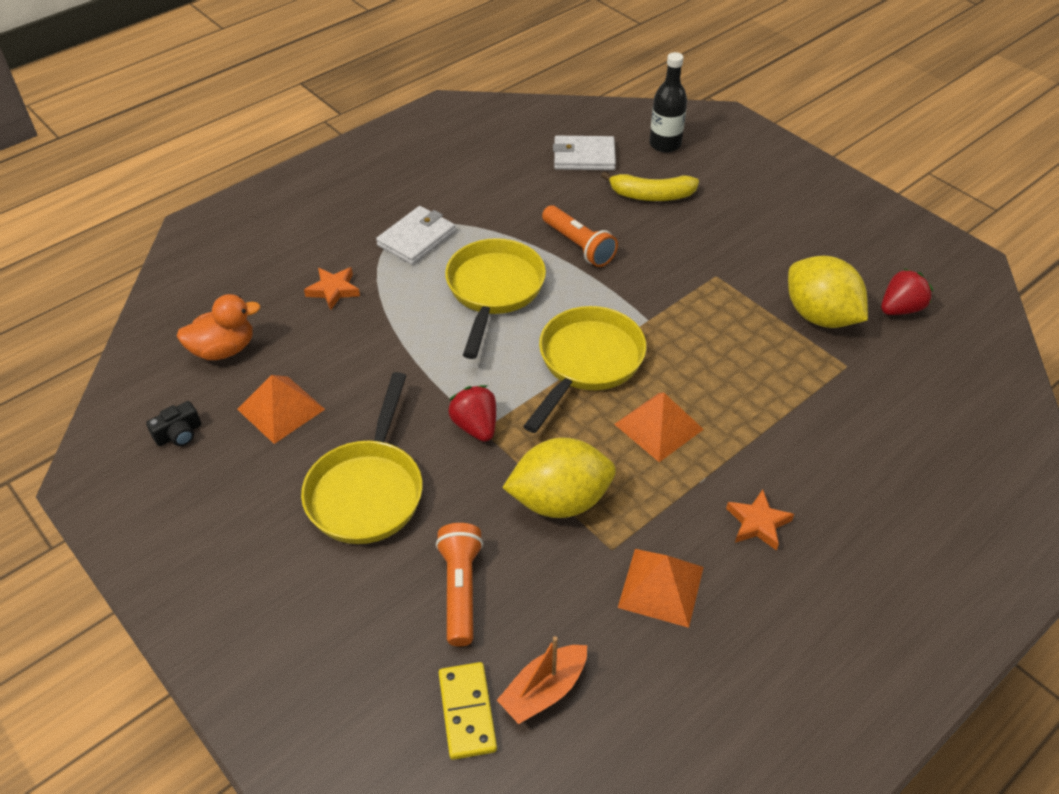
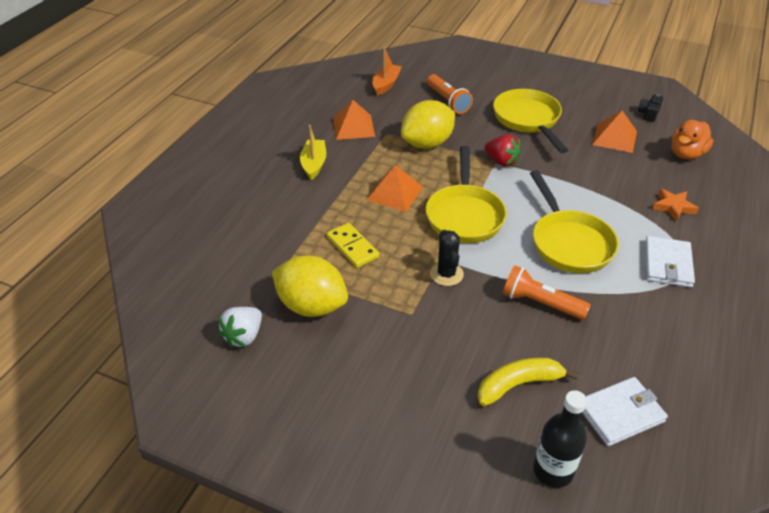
camera: 155 degrees right, 5 degrees down
yellow domino [439,662,497,760] -> yellow domino moved to [327,223,379,268]
orange star [726,489,794,551] -> yellow boat [300,125,326,180]
red strawberry [881,268,933,315] -> white strawberry [218,307,262,347]
none -> black cactus [430,230,464,286]

